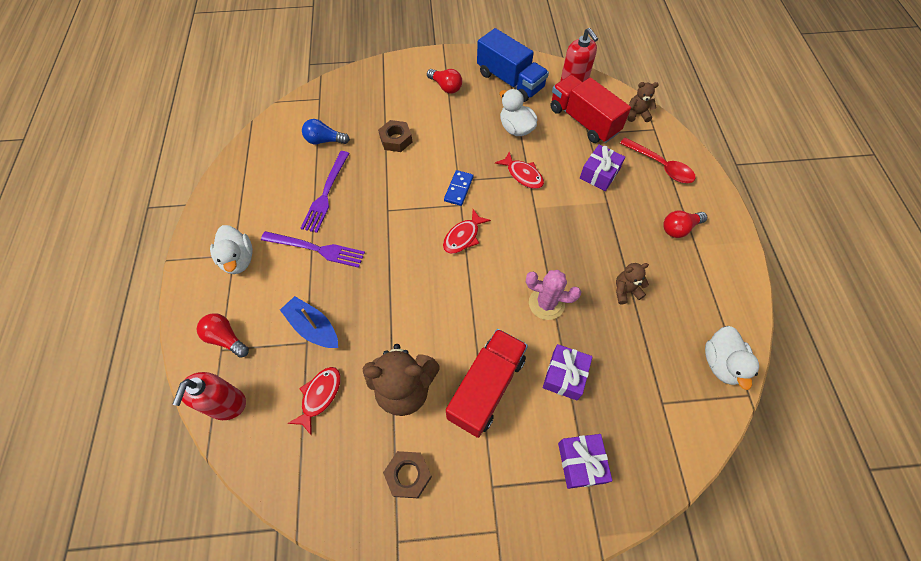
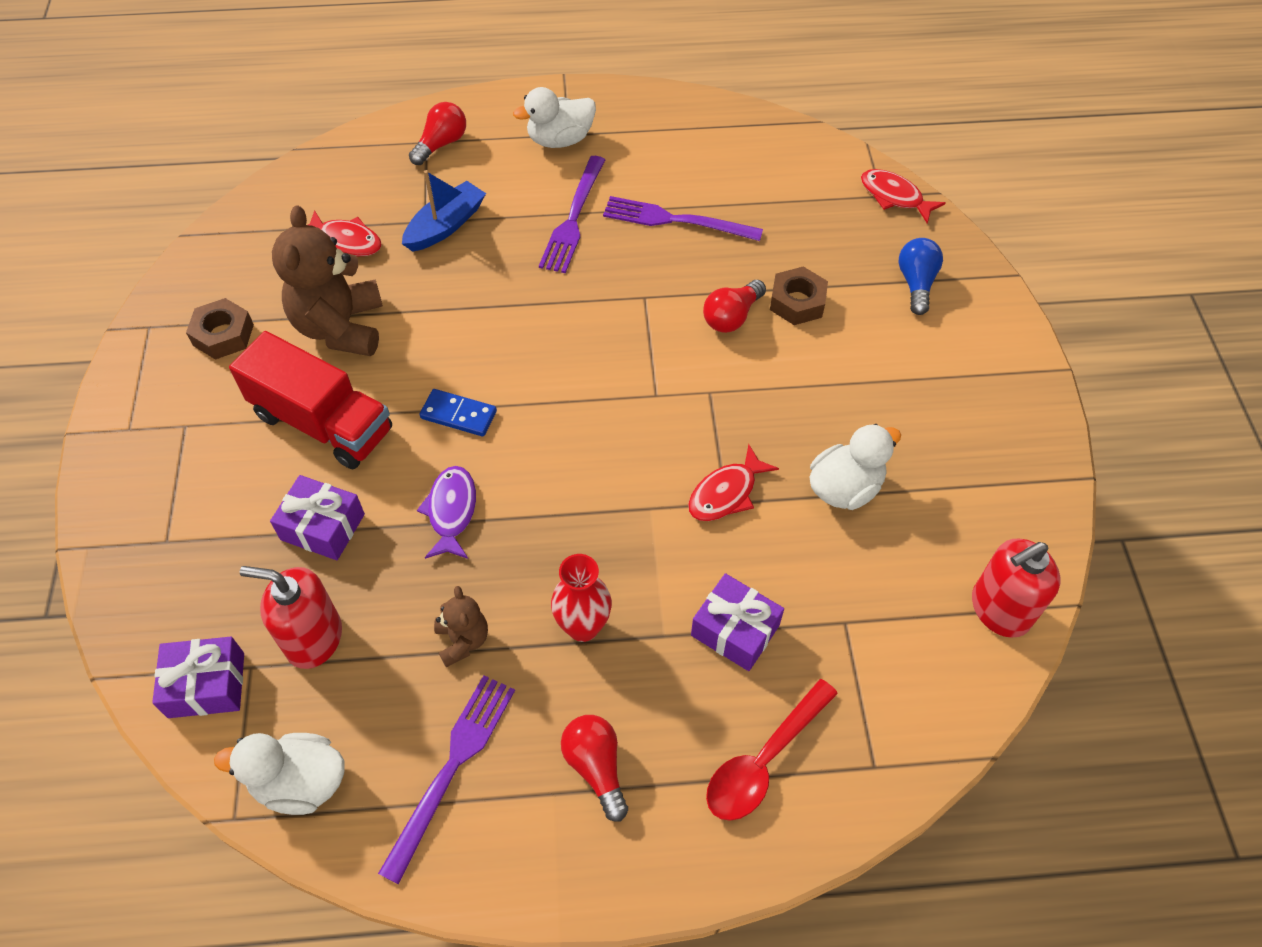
camera: 90 degrees right, 5 degrees down
red soap dispenser [172,372,246,420] -> red soap dispenser moved to [240,566,342,669]
blue light bulb [302,119,350,144] -> blue light bulb moved to [898,238,943,315]
red light bulb [427,69,462,94] -> red light bulb moved to [703,280,766,333]
red fish [443,209,491,254] -> red fish moved to [861,169,946,223]
blue domino [444,170,473,206] -> blue domino moved to [420,389,497,437]
blue truck [477,28,549,102] -> none
pink cactus [526,270,581,320] -> purple fish [417,466,476,559]
red truck [550,75,631,143] -> none
purple gift [558,434,612,489] -> purple gift moved to [152,637,244,718]
brown teddy bear [628,82,658,122] -> none
none -> purple fork [378,675,515,884]
none -> red vase [551,554,612,642]

